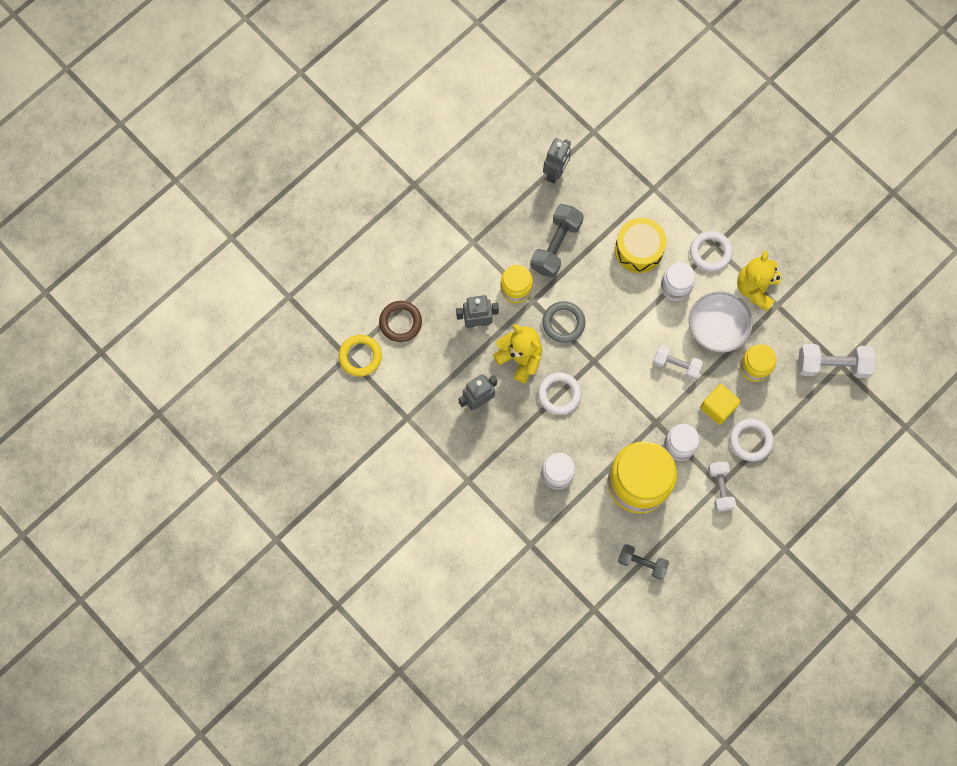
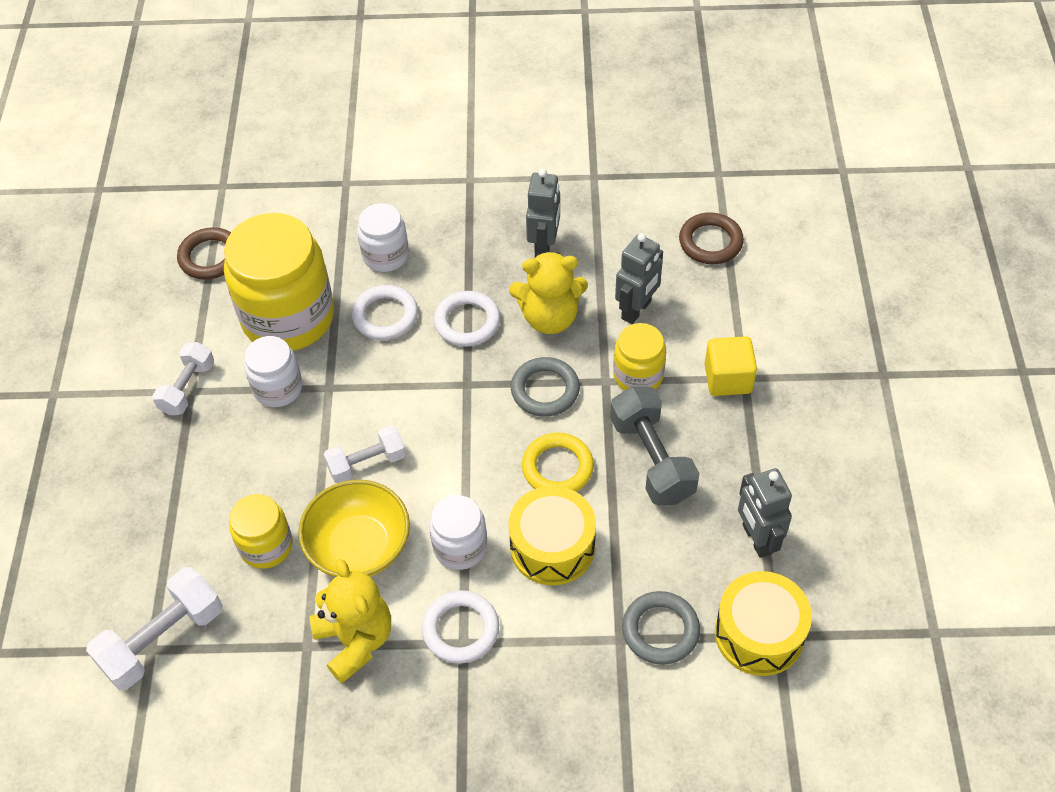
camera: 135 degrees right, 20 degrees down
yellow ring [339,335,382,377] -> yellow ring moved to [522,433,594,492]
grey dumbbell [618,544,669,579] -> brown ring [177,227,231,280]
white bowl [689,291,752,353] -> yellow bowl [298,480,410,577]
yellow cube [700,384,740,425] -> yellow cube moved to [705,336,757,396]
white dumbbell [708,462,736,512] -> white dumbbell turned 75 degrees clockwise [152,342,214,415]
white ring [730,418,774,461] -> white ring moved to [352,285,418,340]
none -> grey ring [622,591,700,665]
none -> yellow drum [715,571,812,676]

